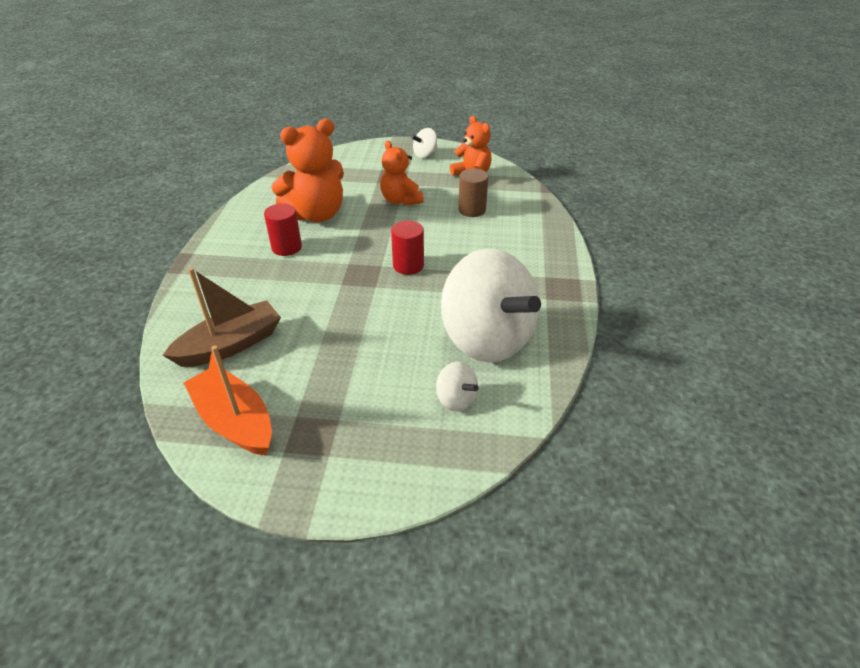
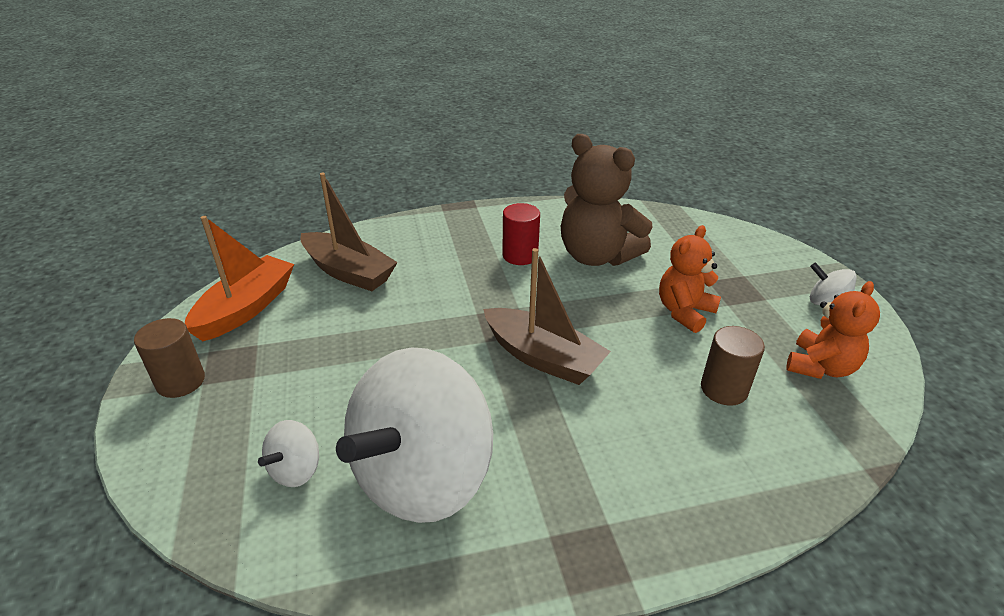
camera: 70 degrees right, 5 degrees down
orange teddy bear [271,118,344,222] -> brown teddy bear [561,134,653,266]
red cylinder [391,220,424,275] -> brown boat [483,248,611,385]
none -> brown cylinder [134,318,205,398]

